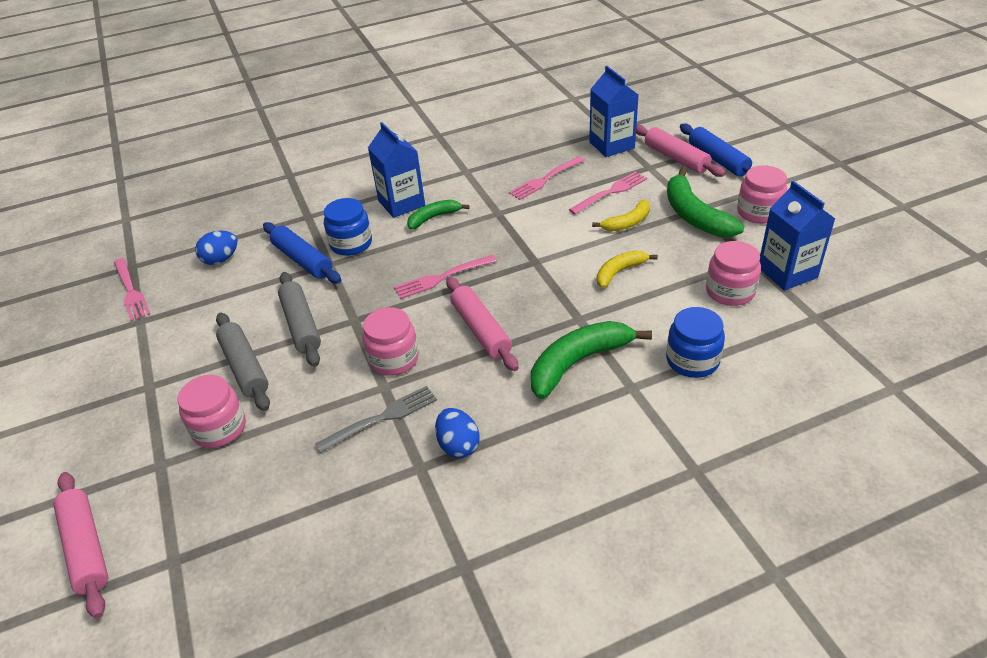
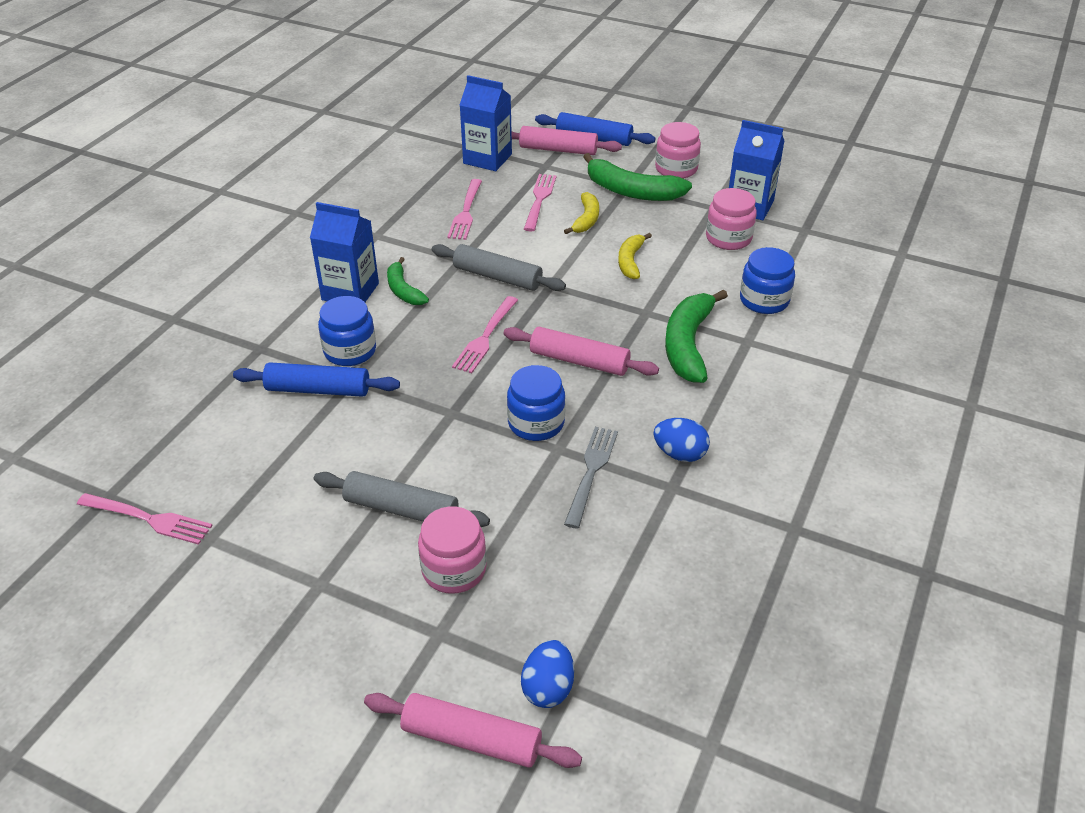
camera: 45 degrees left, 0 degrees up
blue egg [195,231,238,265] -> blue egg moved to [521,640,574,708]
grey rolling pin [278,272,321,367] -> grey rolling pin moved to [432,244,566,291]
pink jar [362,307,419,376] -> blue jar [507,365,565,441]
green banana [407,200,470,229] -> green banana turned 45 degrees counterclockwise [387,257,429,305]

